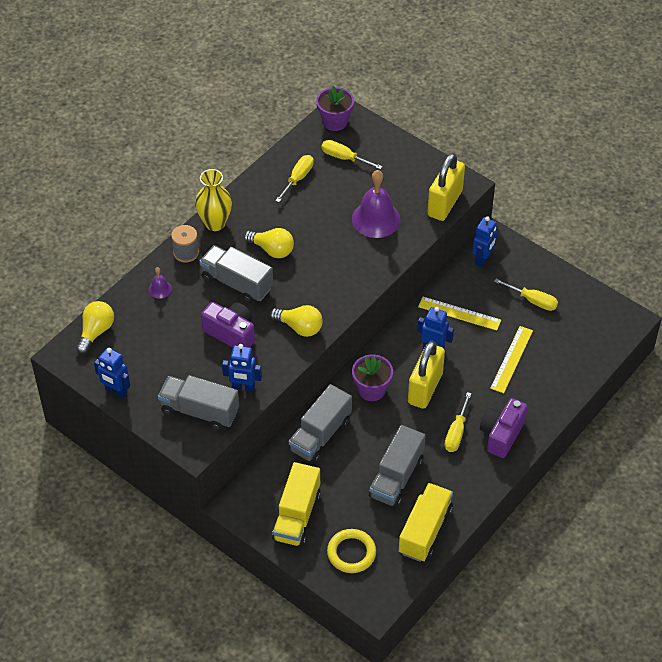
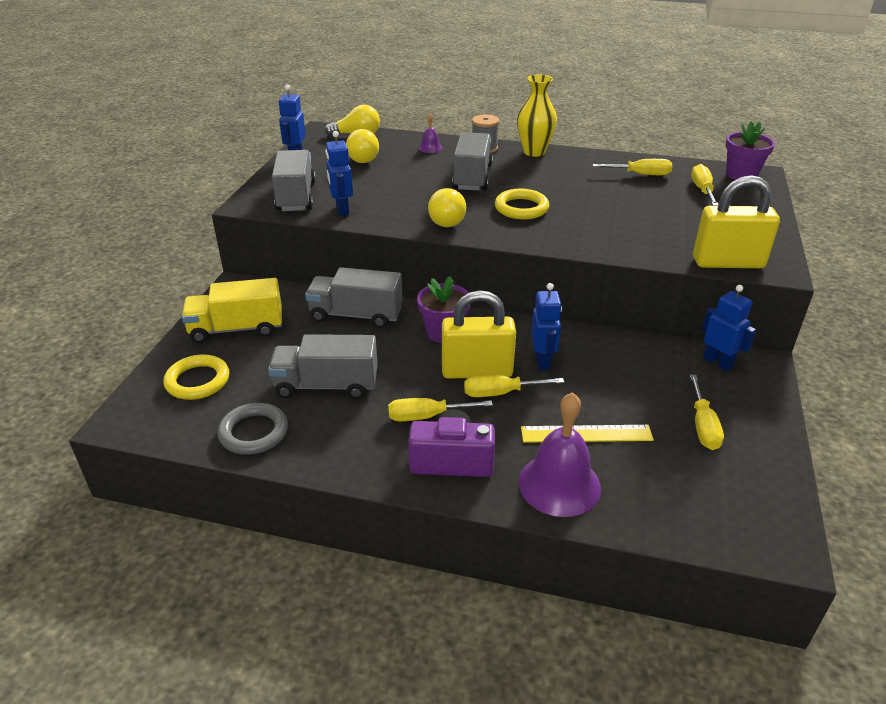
camera: 65 degrees right, 15 degrees down
purple camera [201,302,255,347] -> none
yellow light bulb [244,228,294,258] -> yellow light bulb moved to [346,129,379,163]
purple bell [352,170,401,238] -> purple bell moved to [518,392,601,517]
yellow truck [399,483,453,562] -> grey ring [217,403,288,455]
yellow ruler [418,297,501,331] -> none
blue robot [472,216,497,267] -> blue robot turned 135 degrees counterclockwise [702,285,756,371]
none -> yellow screwdriver [464,375,564,397]
none -> yellow ring [495,189,549,219]

